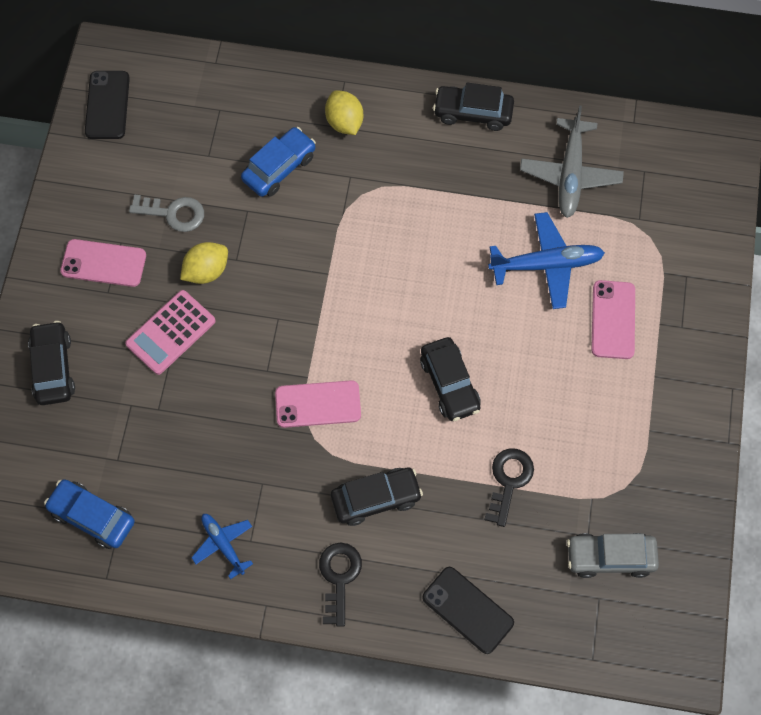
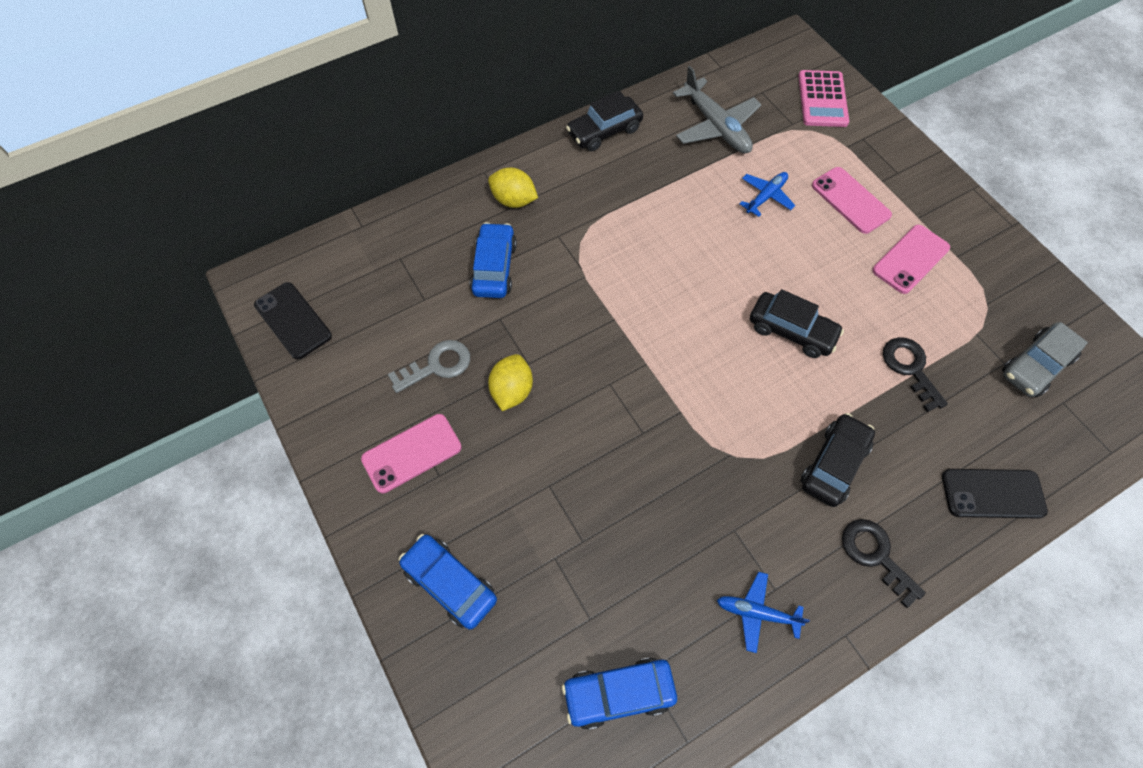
camera: 40 degrees left, 5 degrees down
black car [28,321,75,405] -> blue car [399,534,497,630]
pink calculator [125,290,216,375] -> pink calculator moved to [798,70,849,127]
pink phone [275,380,361,428] -> pink phone moved to [872,225,950,294]
blue plane [488,212,605,309] -> blue plane [739,172,796,217], size x0.59

